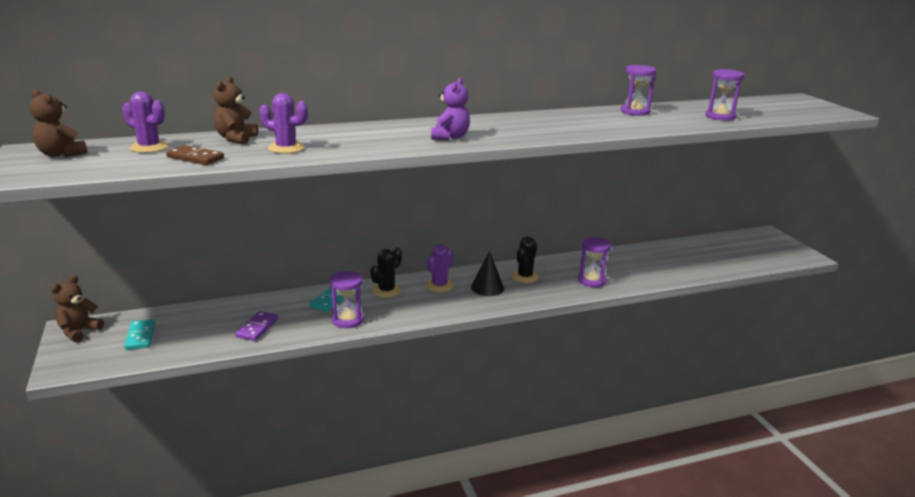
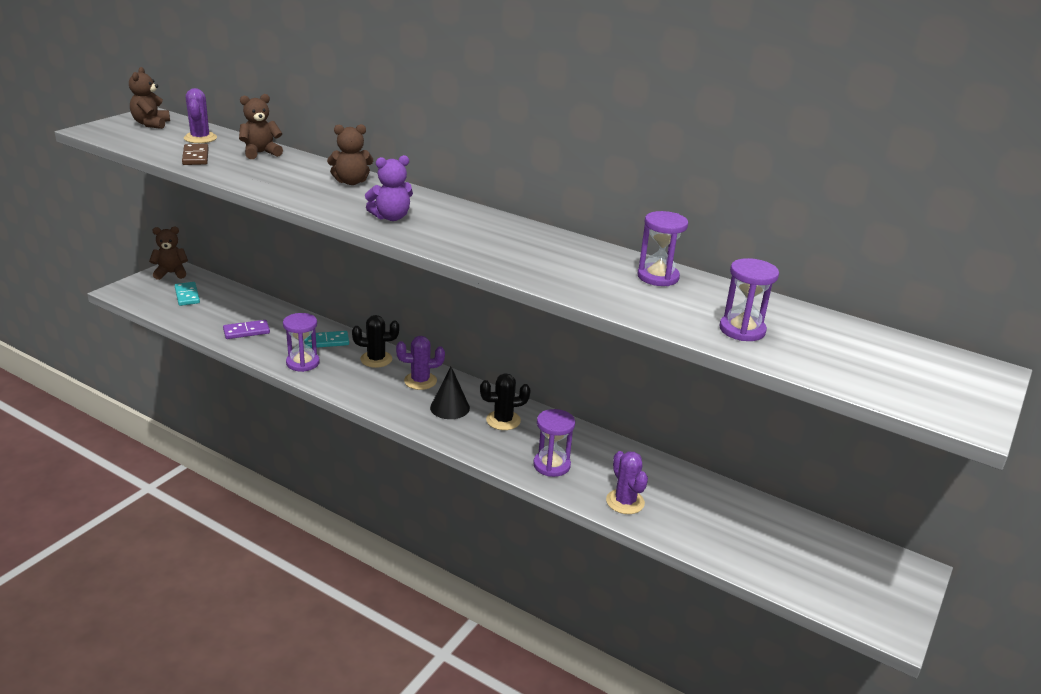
camera: 50 degrees right, 5 degrees up
turquoise domino [124,319,155,350] -> turquoise domino turned 60 degrees counterclockwise [175,282,200,306]
purple cactus [259,93,308,154] -> purple cactus moved to [606,451,648,514]
none -> brown teddy bear [327,124,373,185]

